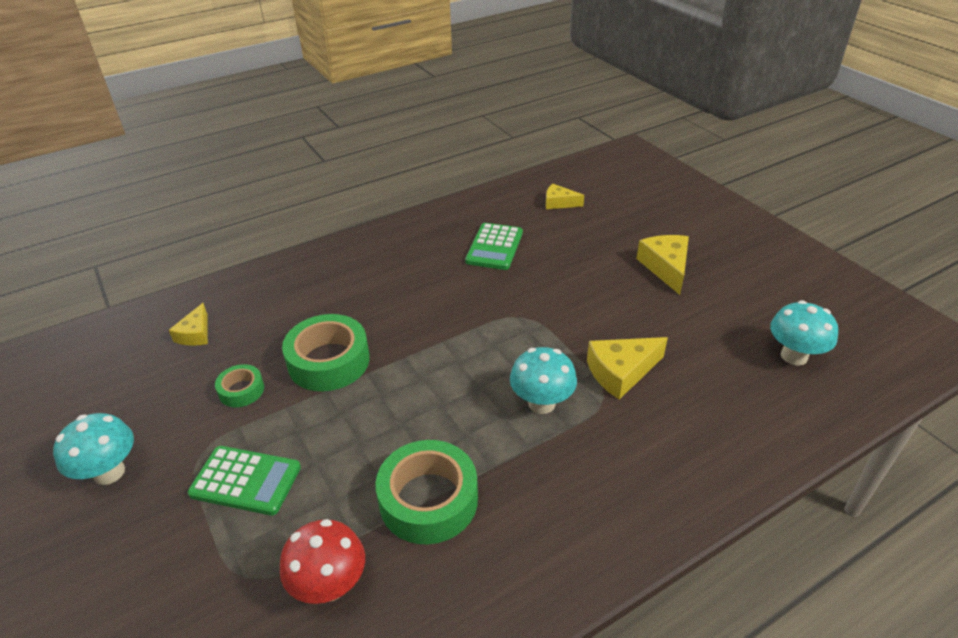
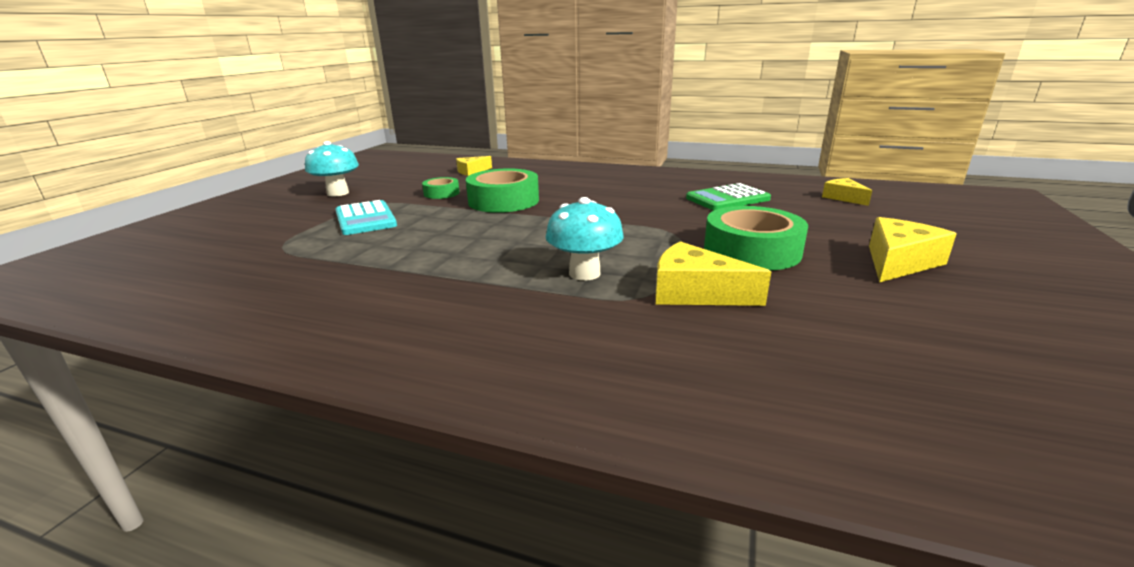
camera: 50 degrees right, 15 degrees down
green calculator [188,446,301,515] -> turquoise calculator [335,200,397,235]
red mushroom [280,519,365,604] -> none
green tape [376,440,478,544] -> green tape moved to [704,206,808,270]
turquoise mushroom [770,300,838,366] -> none

